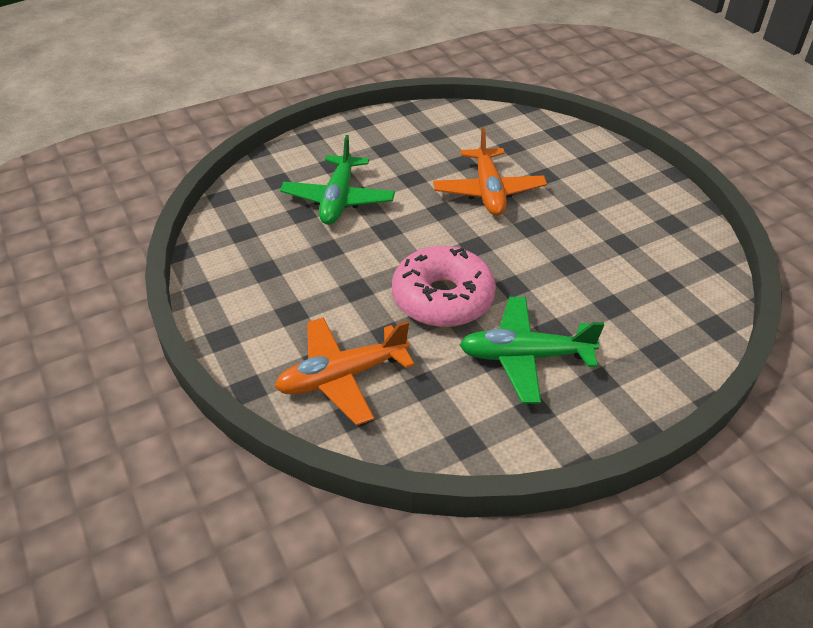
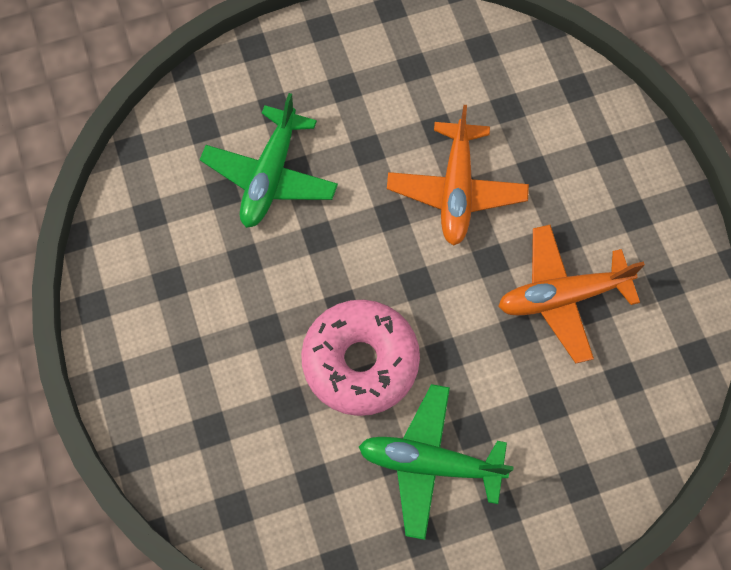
camera: 10 degrees right, 25 degrees up
orange plane [275,317,415,426] -> orange plane moved to [498,225,645,364]

